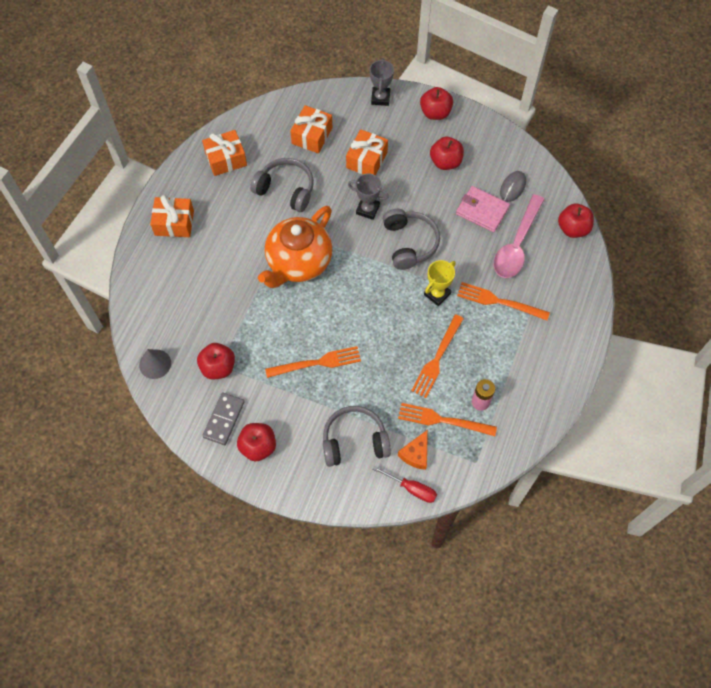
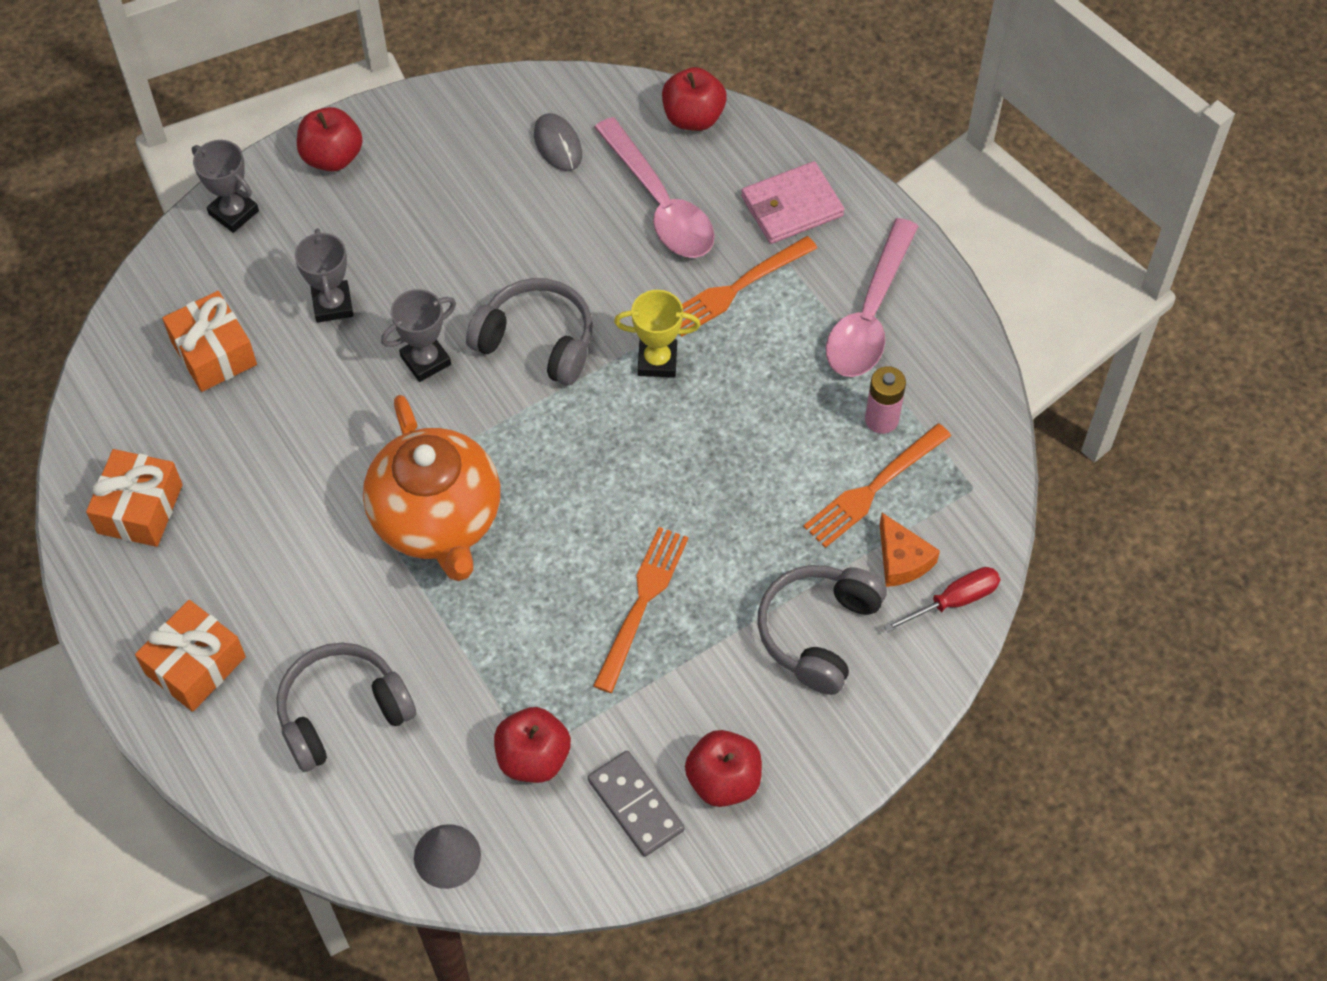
camera: 55 degrees left, 5 degrees down
grey headphones [250,158,314,212] -> grey headphones moved to [277,642,416,772]
orange gift [346,129,388,175] -> grey trophy [295,228,353,323]
orange fork [411,314,464,398] -> none
yellow trophy [424,260,456,306] -> yellow trophy turned 75 degrees counterclockwise [614,290,701,377]
red apple [430,137,464,170] -> none
pink wallet [456,186,510,232] -> pink wallet moved to [741,161,844,244]
none -> pink spoon [826,218,919,377]

